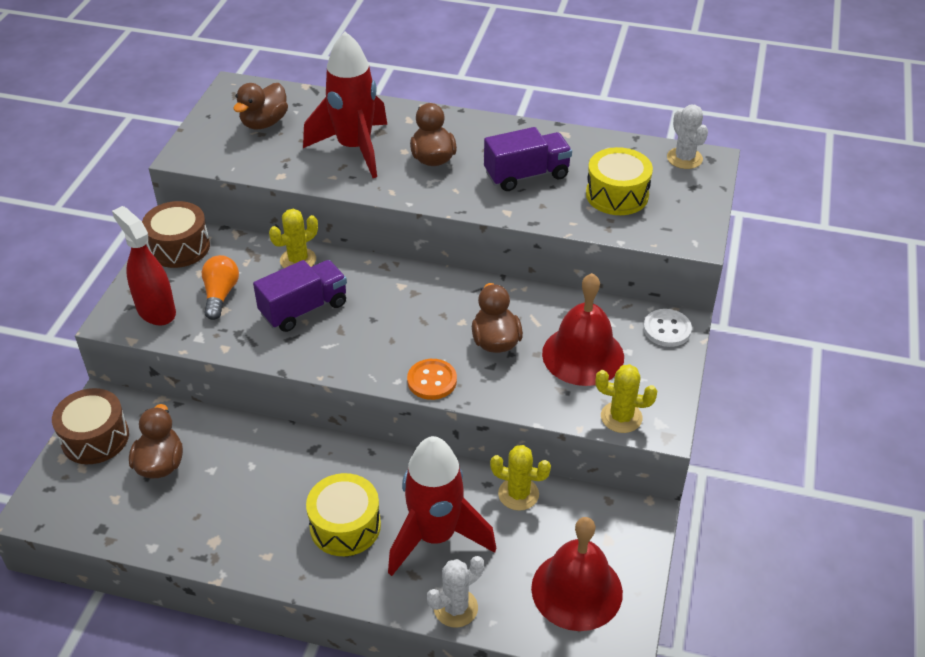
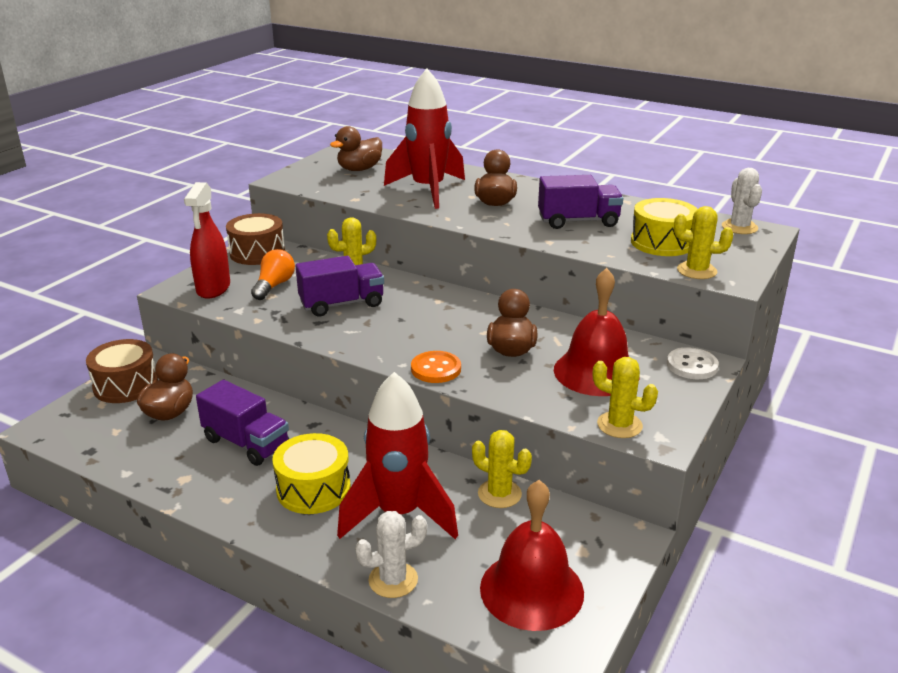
camera: 15 degrees right, 15 degrees down
red spray bottle [112,206,176,326] -> red spray bottle turned 150 degrees counterclockwise [184,182,230,299]
none -> purple truck [196,380,289,466]
none -> yellow cactus [674,206,733,279]

